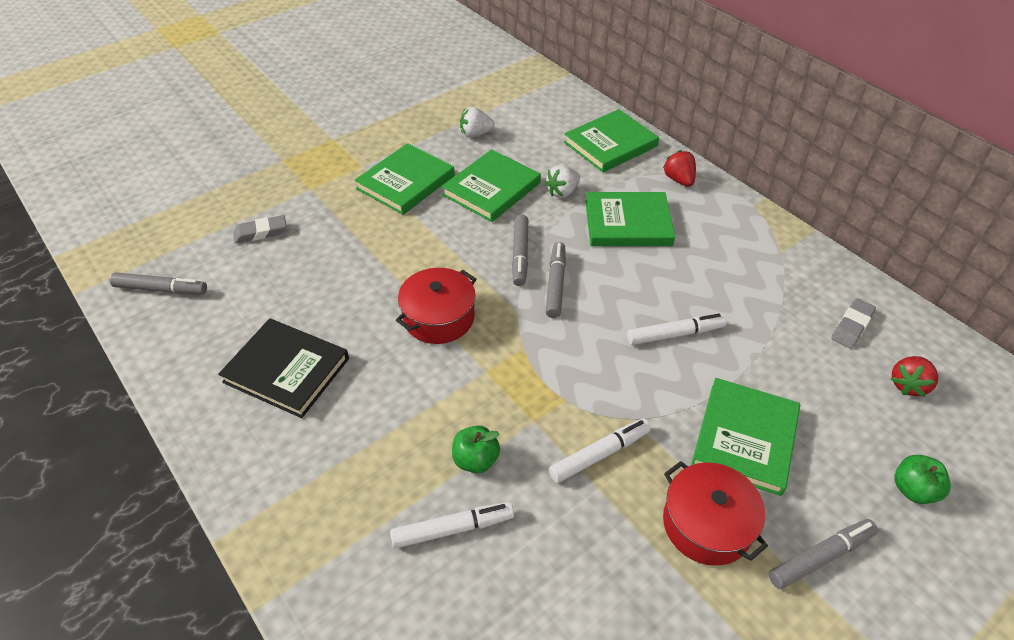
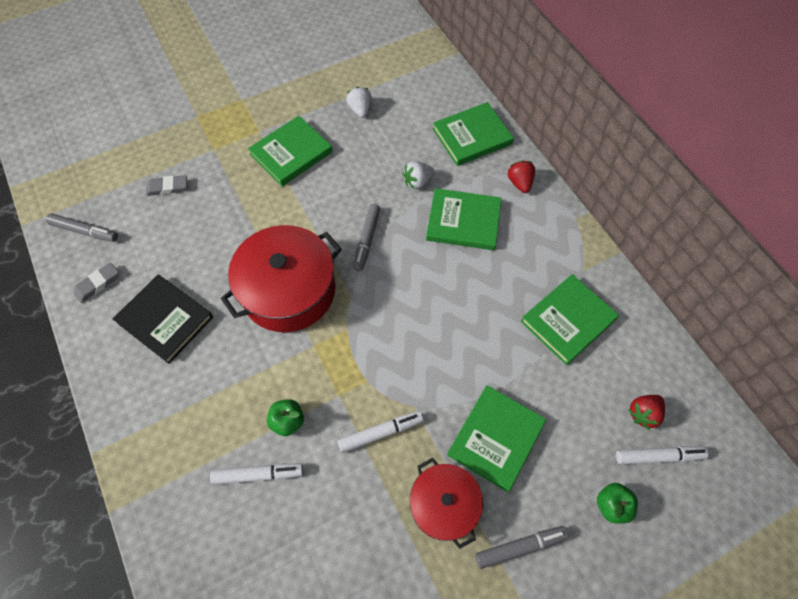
camera: 10 degrees right, 15 degrees up
red pot [396,268,476,344] -> red pot [221,225,342,332], size x1.66
green book [442,149,541,222] -> green book moved to [520,274,619,365]
white strawberry [460,107,495,138] -> white strawberry turned 75 degrees clockwise [346,87,372,118]
grey marker [546,242,566,318] -> none
white marker [627,314,726,345] -> white marker moved to [616,446,709,464]
grey eraser [831,298,876,349] -> grey eraser moved to [73,262,119,303]

